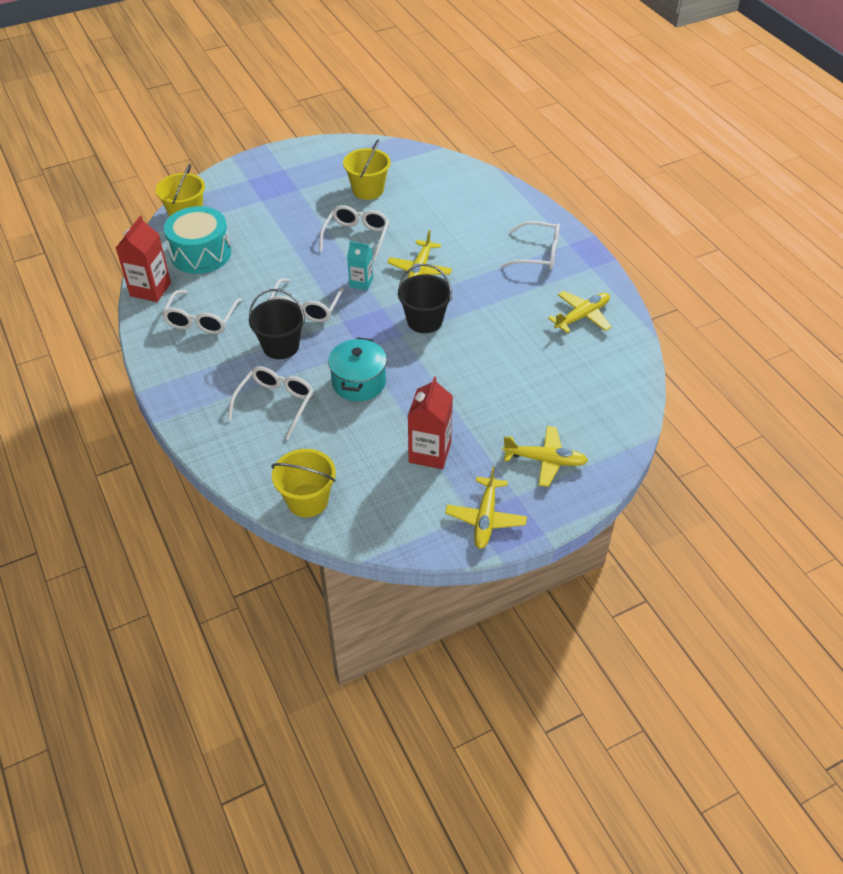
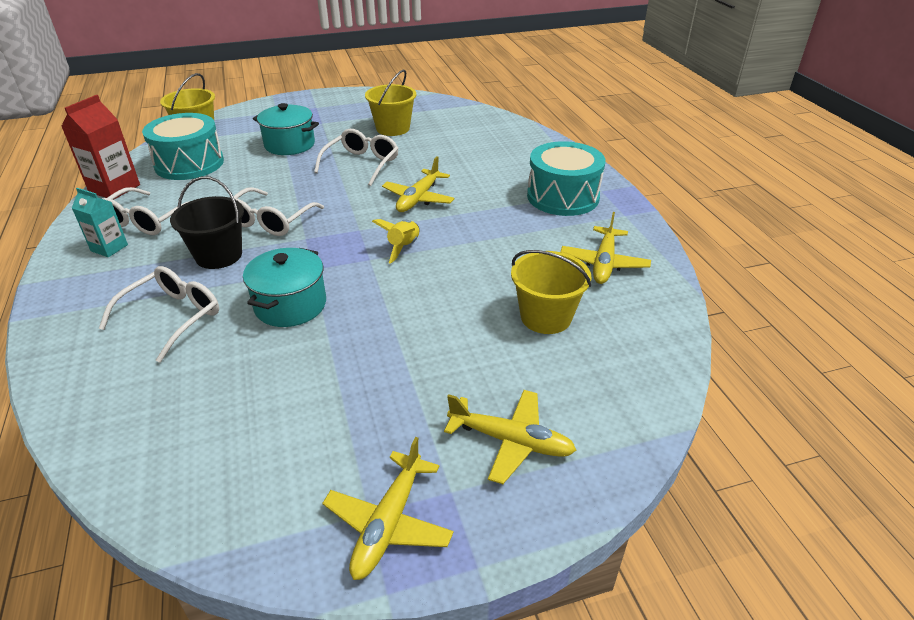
camera: 10 degrees right, 10 degrees down
yellow bucket [271,449,336,517] -> yellow bucket moved to [511,250,591,334]
turquoise carton [347,241,373,290] -> turquoise carton moved to [72,188,128,257]
black bucket [398,264,452,333] -> yellow rocket [372,219,419,264]
red carton [408,377,453,469] -> none
white glasses [501,221,560,270] -> turquoise drum [527,141,605,216]
yellow plane [548,291,612,333] -> yellow plane turned 135 degrees clockwise [560,212,651,284]
none -> turquoise pot [253,103,319,155]

